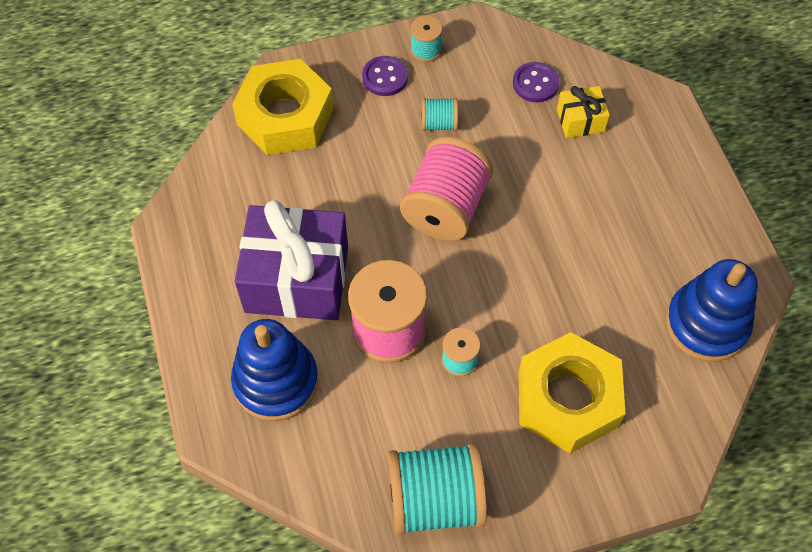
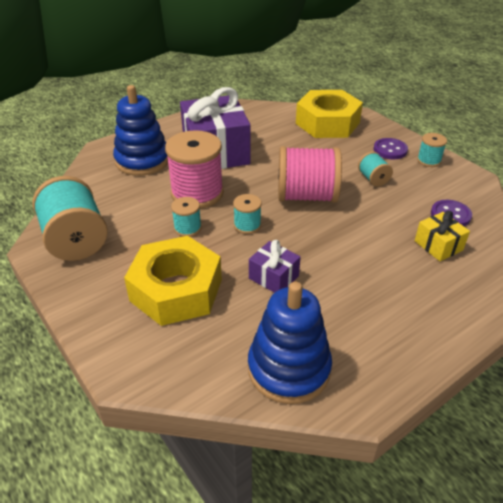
camera: 70 degrees right, 20 degrees down
none -> turquoise spool [233,194,262,234]
none -> purple gift [249,240,301,293]

